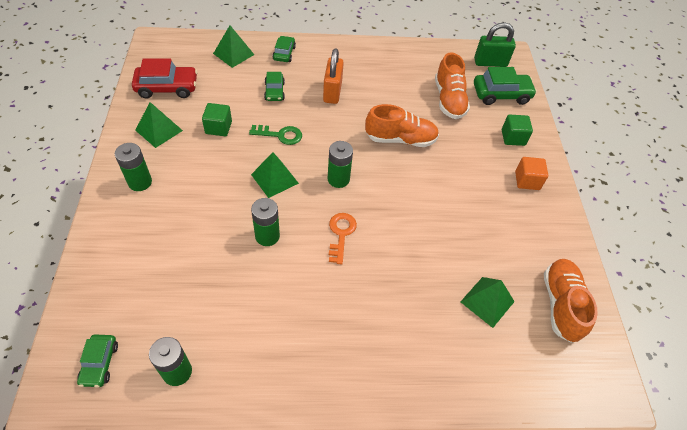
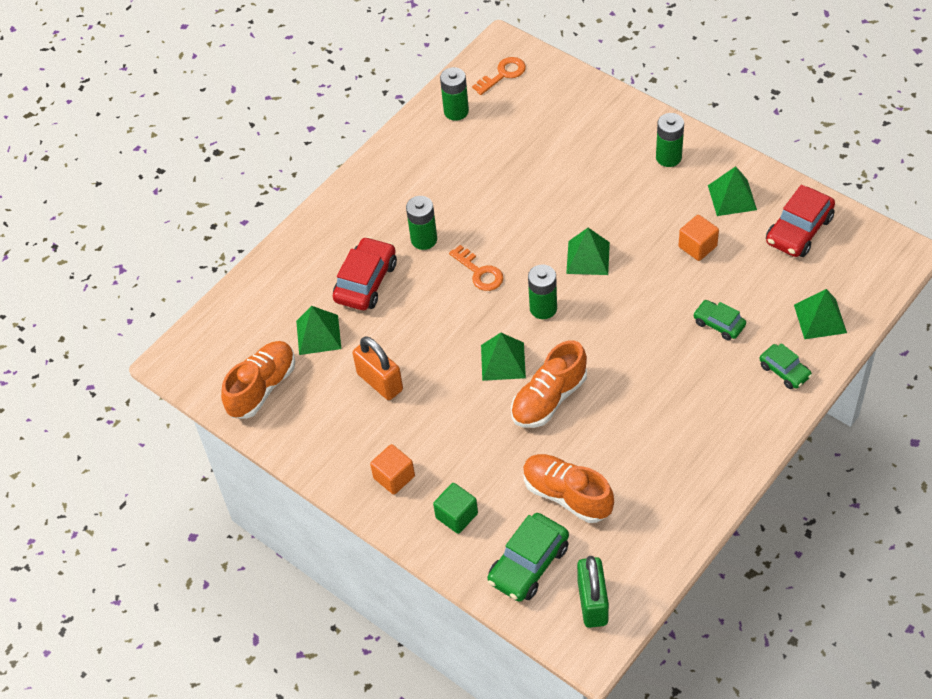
camera: 140 degrees right, 0 degrees up
green car [77,335,118,387] -> orange key [472,57,526,95]
green cube [202,103,232,136] -> orange cube [679,215,719,261]
green key [249,125,302,145] -> none
green battery [251,198,280,246] -> green battery moved to [406,196,437,250]
orange padlock [323,48,344,104] -> orange padlock moved to [353,336,403,400]
green padlock [474,22,516,67] -> green padlock turned 45 degrees counterclockwise [577,556,609,628]
orange shoe [544,259,598,343] -> orange shoe turned 105 degrees counterclockwise [221,341,295,419]
none -> red car [333,237,397,310]
none -> green pyramid [481,333,526,381]

